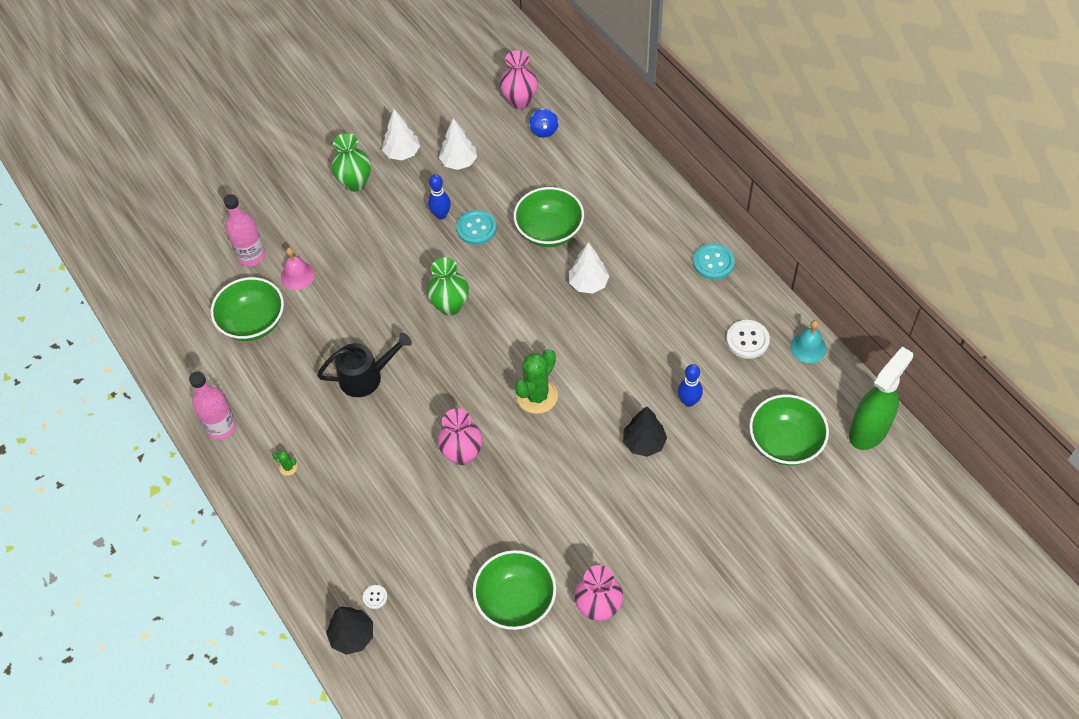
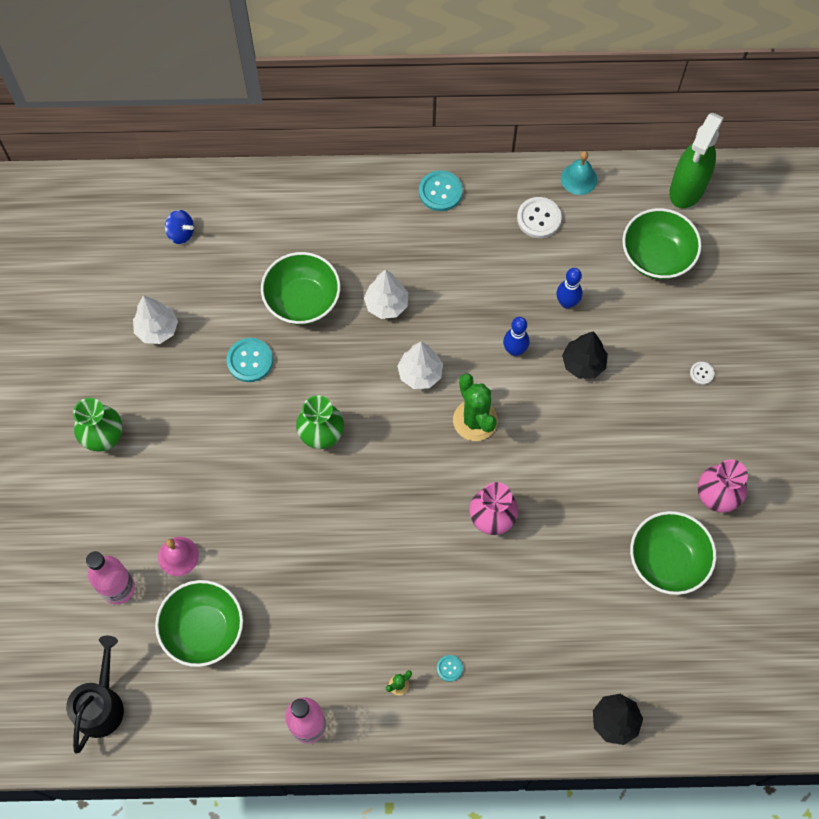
camera: 60 degrees left, 10 degrees up
black watering can [317,332,412,397] -> black watering can moved to [66,636,124,754]
white button [363,585,387,609] -> white button moved to [690,362,714,385]
white tree [382,109,420,160] -> white tree moved to [397,342,443,389]
blue bowling pin [428,174,451,220] -> blue bowling pin moved to [503,317,529,356]
pink vase [500,50,538,109] -> none
green spray bottle [849,346,913,450] -> green spray bottle turned 135 degrees counterclockwise [669,113,724,208]
none -> turquoise button [437,655,463,682]

